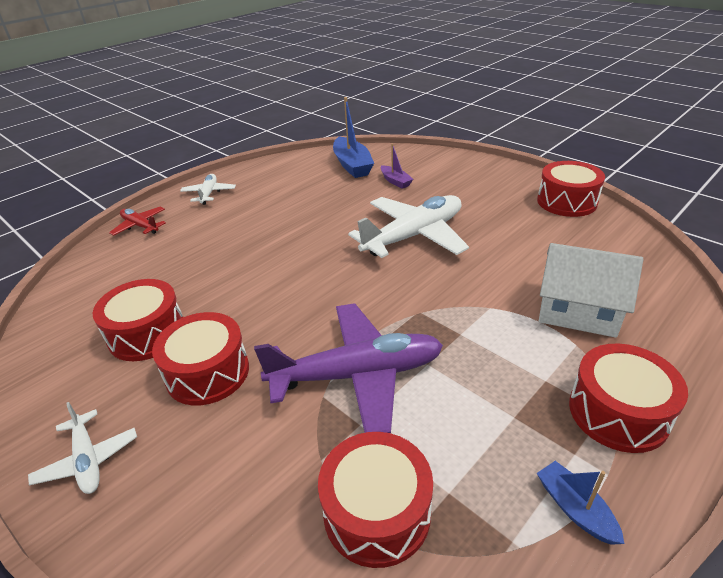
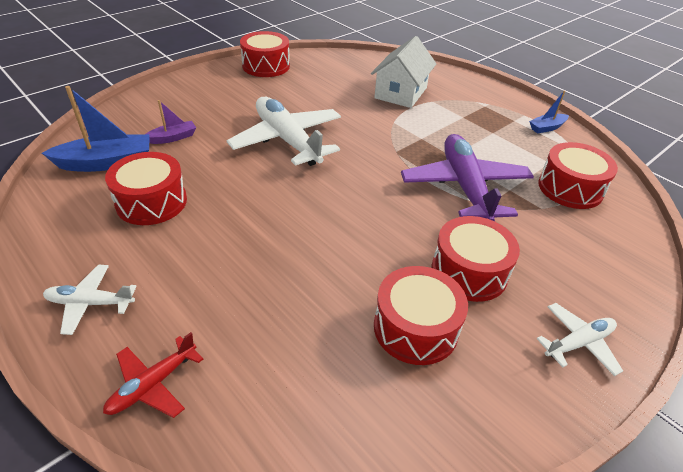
camera: 90 degrees left, 5 degrees up
red drum [569,344,688,453] -> red drum moved to [105,152,187,225]

